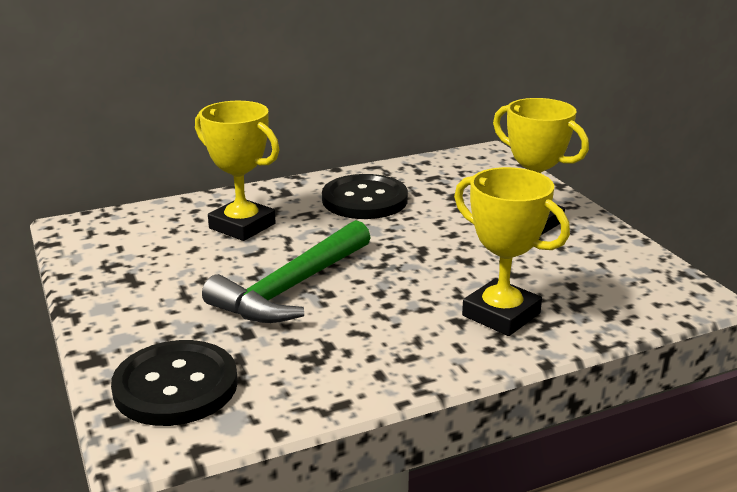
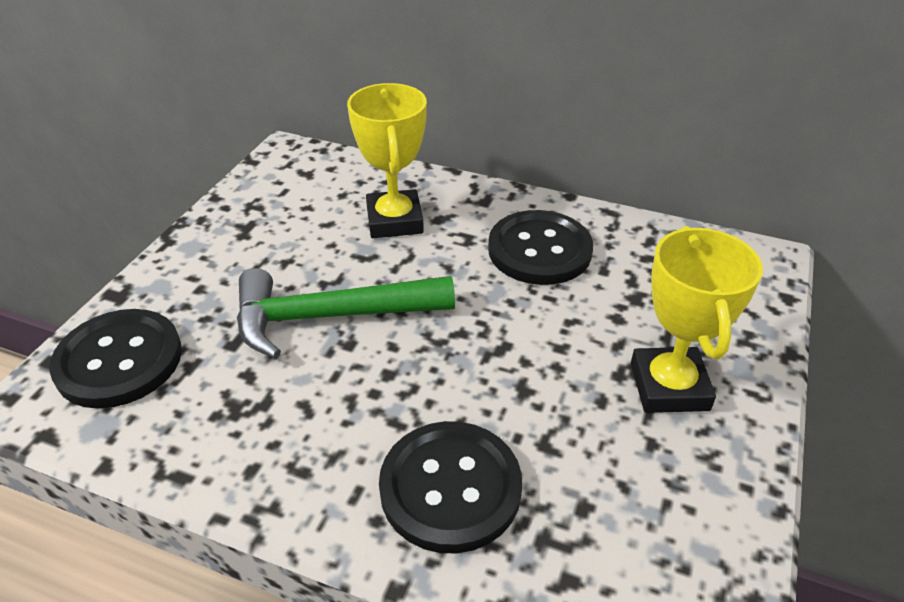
camera: 45 degrees right, 15 degrees up
yellow trophy [454,167,570,336] -> black button [379,421,522,553]

